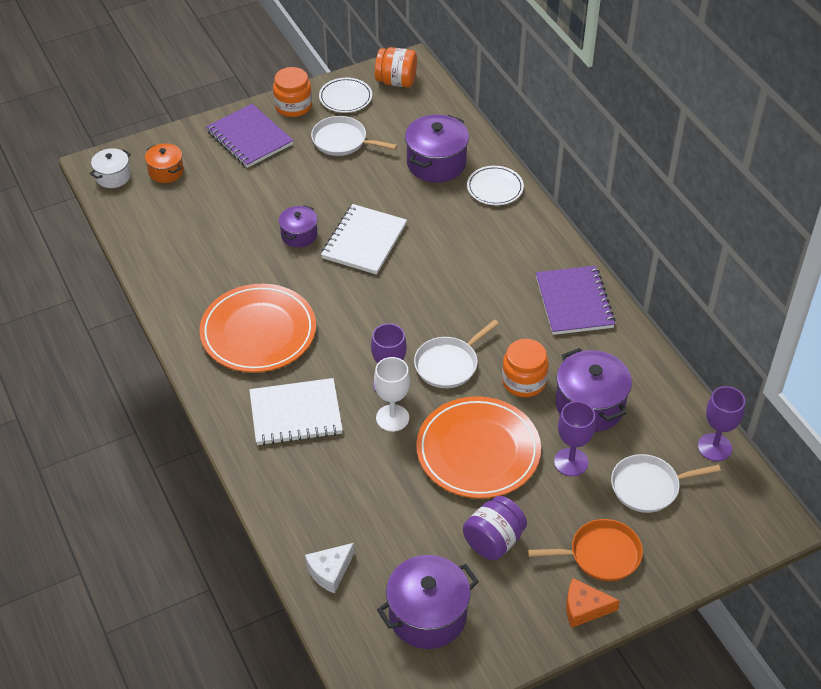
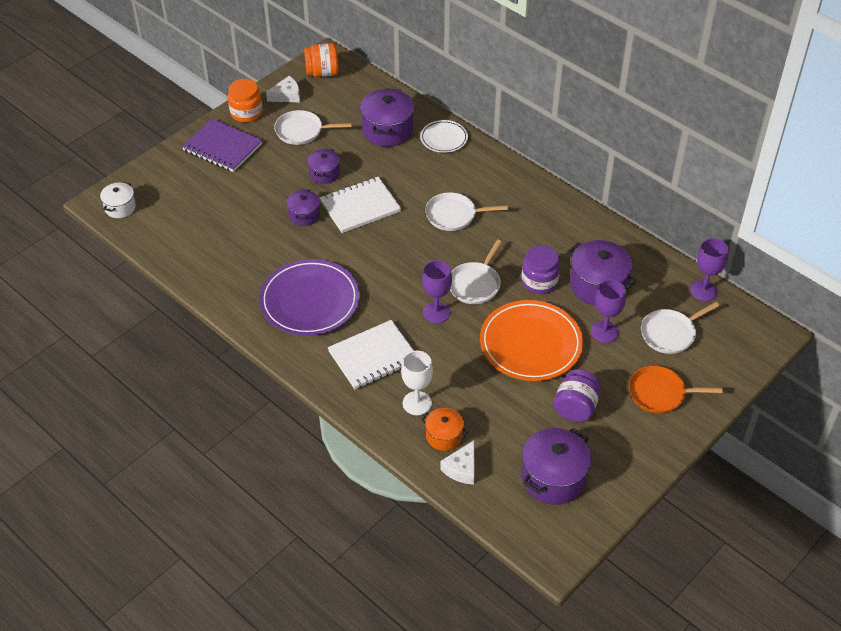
camera: 20 degrees left, 0 degrees up
orange pot [145,143,184,183] -> orange pot moved to [421,408,468,451]
orange plate [199,284,316,373] -> purple plate [259,259,360,336]
white plate [319,78,372,113] -> white cheese [266,76,300,102]
white notebook [321,204,407,275] -> white notebook turned 60 degrees clockwise [320,177,401,233]
white goblet [374,357,410,432] -> white goblet moved to [401,351,433,415]
orange jar [502,339,549,397] -> purple jar [521,245,560,294]
orange pan [528,519,643,581] -> orange pan turned 150 degrees counterclockwise [629,366,723,413]
purple notebook [536,265,615,335] -> none
orange cheese [566,578,620,628] -> none
none -> purple pot [307,148,340,184]
none -> white pan [425,192,508,231]

